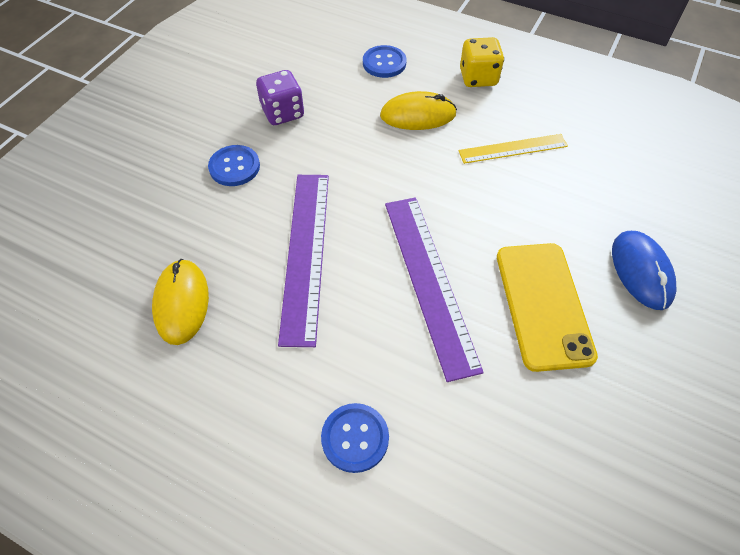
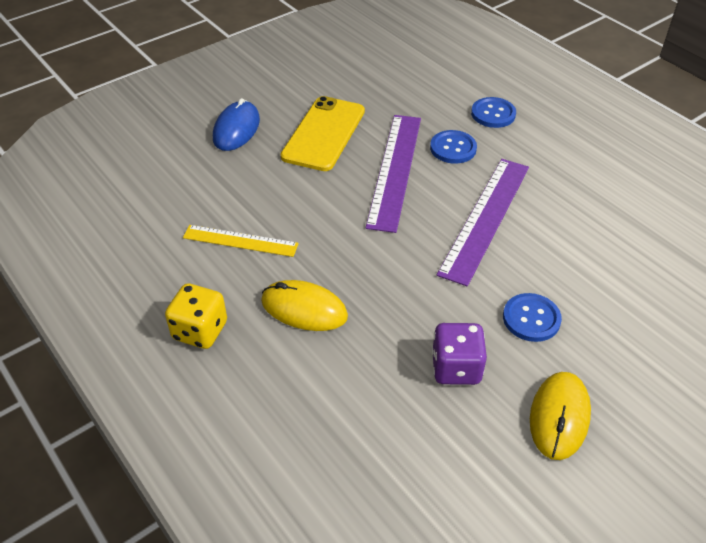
camera: 155 degrees left, 10 degrees down
yellow mouse [152,259,209,345] -> yellow mouse moved to [530,372,591,460]
blue button [363,45,406,78] -> blue button moved to [430,130,477,164]

